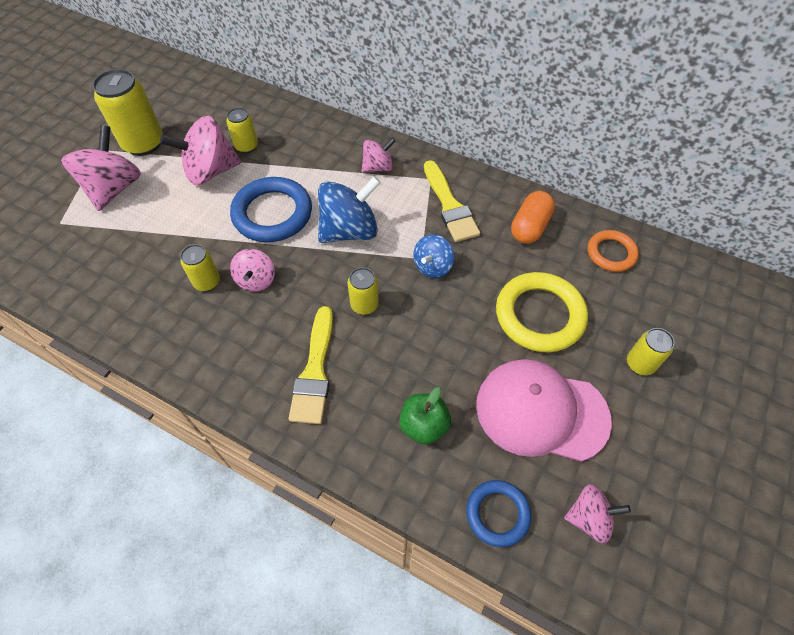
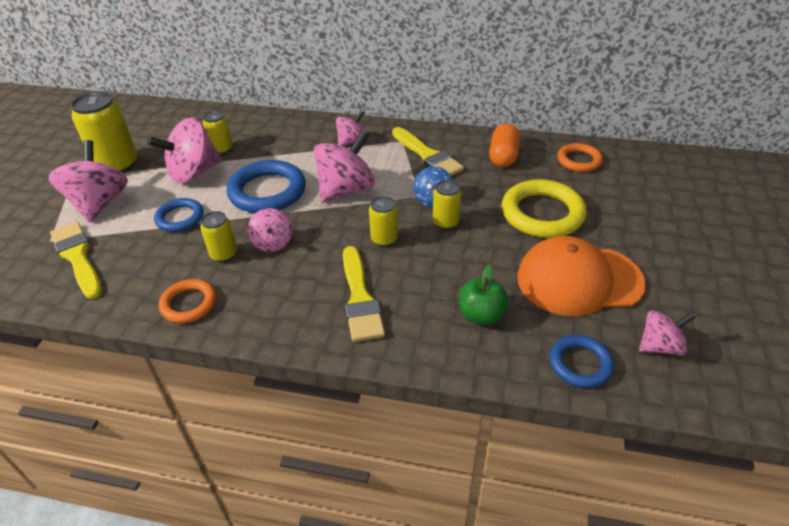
camera: 15 degrees left, 15 degrees down
blue spinning top [318,176,381,243] -> pink spinning top [314,130,375,203]
pink cap [476,359,612,462] -> orange cap [517,236,646,316]
yellow can [627,328,674,375] -> yellow can moved to [433,180,461,230]
none -> yellow brush [50,222,102,299]
none -> blue ring [154,198,204,232]
none -> orange ring [159,279,216,323]

